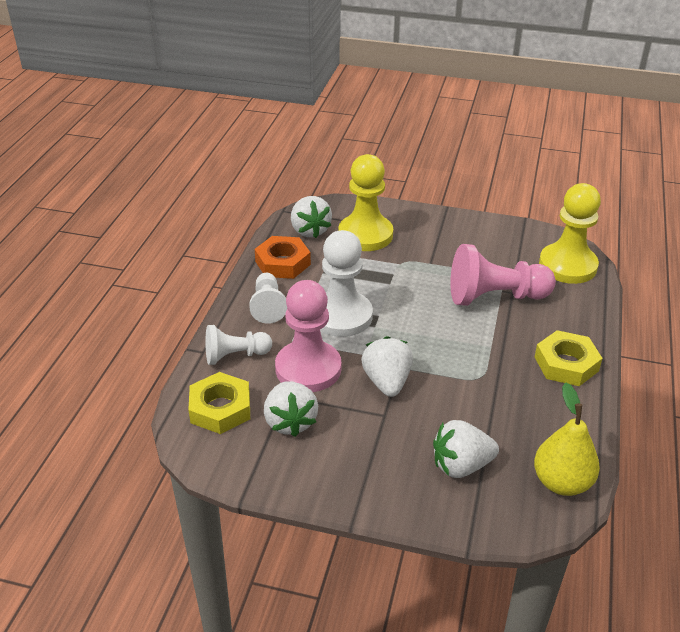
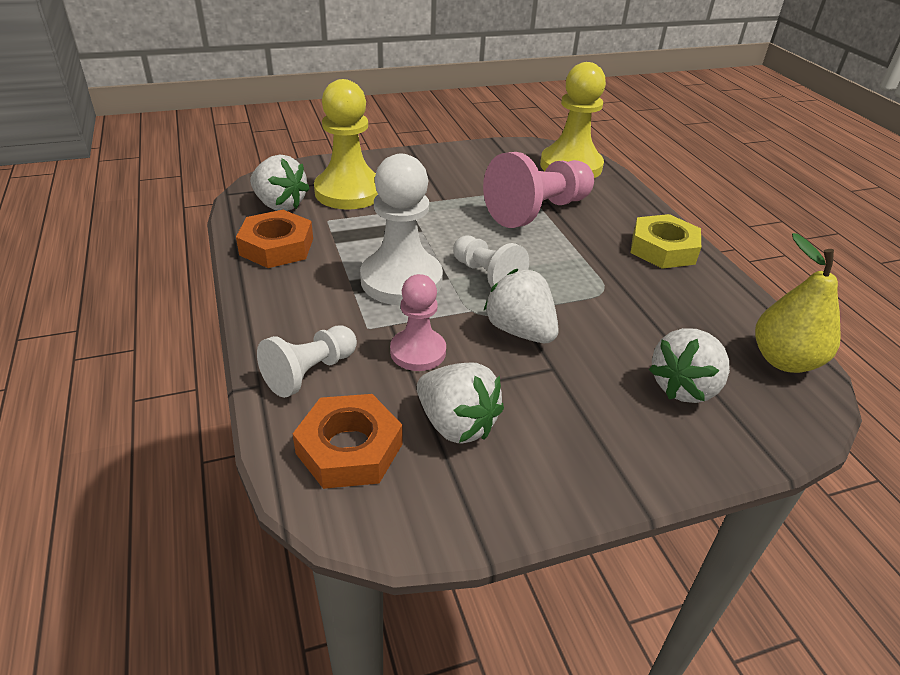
camera: 35 degrees left, 0 degrees up
yellow nut [188,372,250,434] -> orange nut [293,394,402,489]
white pawn [249,273,287,324] -> white pawn moved to [453,236,529,287]
pink pawn [275,280,341,392] -> pink pawn [390,274,446,371], size x0.60

